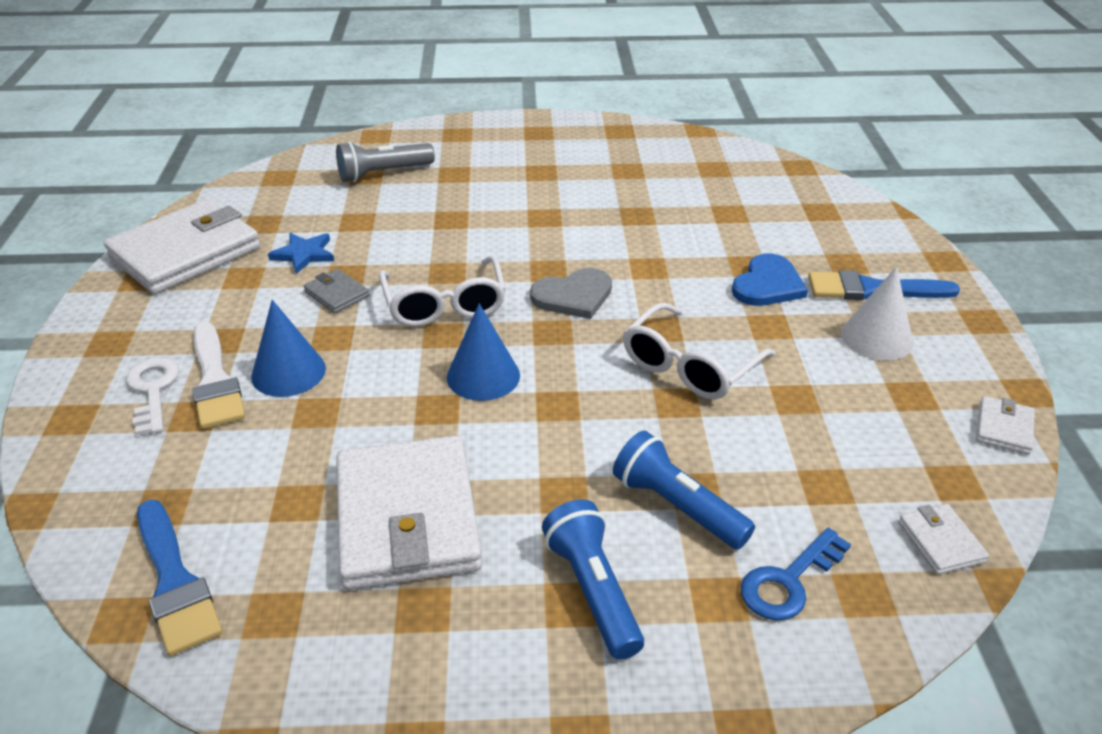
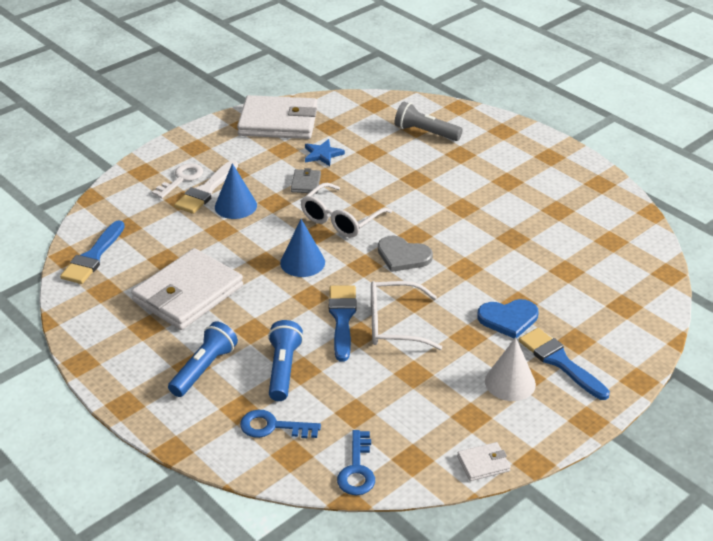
camera: 50 degrees right, 0 degrees up
white wallet [898,504,989,575] -> blue key [337,430,375,495]
none -> blue brush [329,286,356,362]

